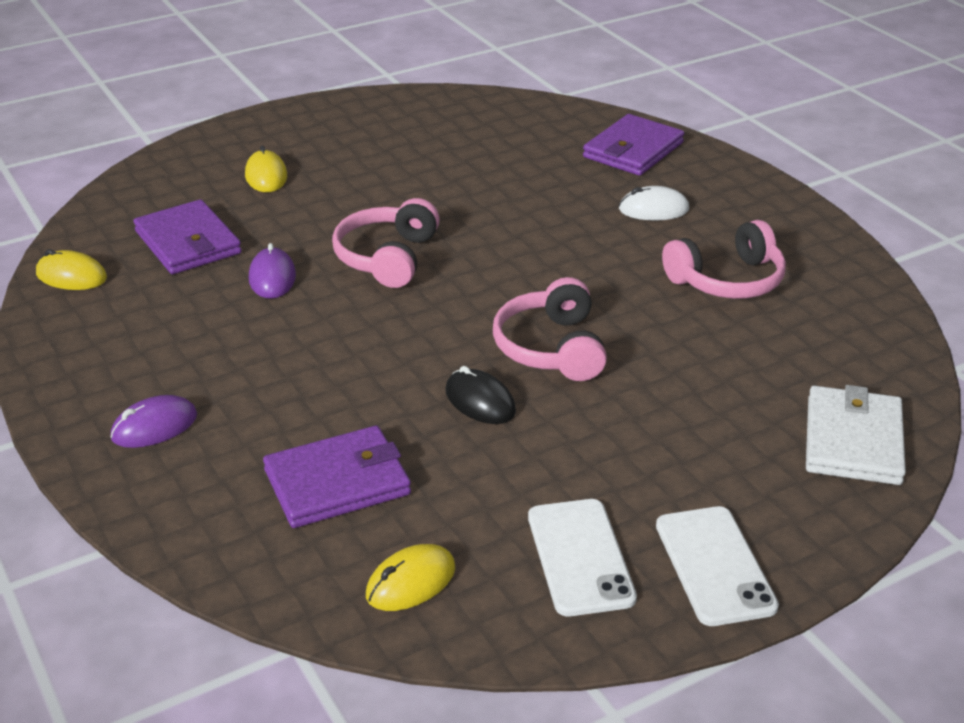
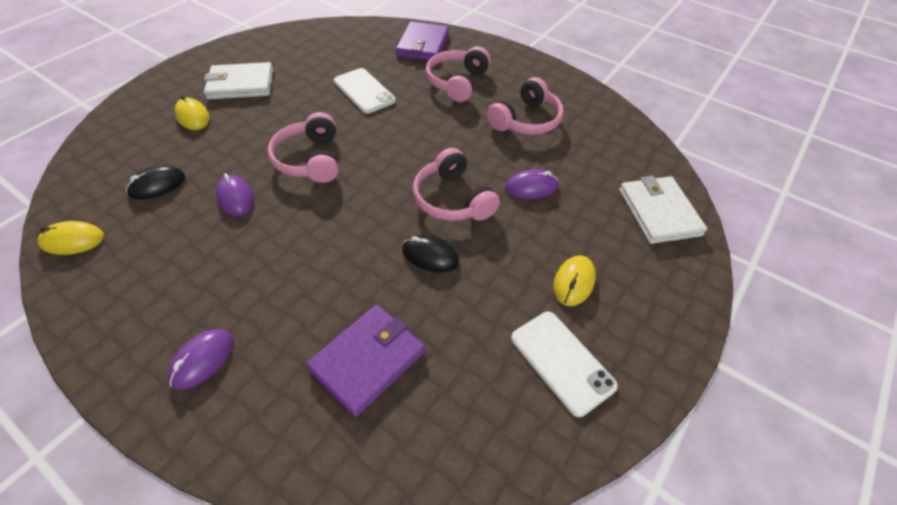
camera: 25 degrees left, 15 degrees up
purple wallet [134,199,242,274] -> black mouse [126,166,185,200]
yellow mouse [366,544,455,611] -> yellow mouse moved to [553,255,596,306]
white mouse [619,186,689,221] -> pink headphones [426,46,491,102]
white phone [656,506,779,626] -> white phone moved to [334,68,396,114]
none -> white wallet [204,62,273,99]
none -> purple mouse [505,169,558,199]

